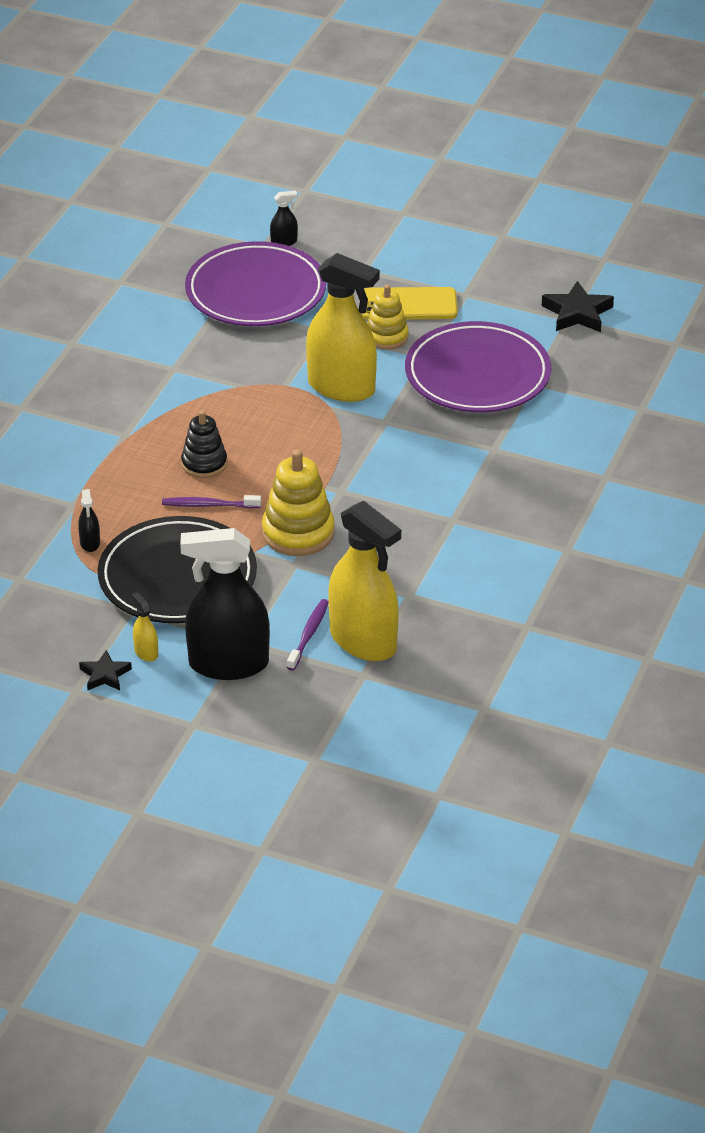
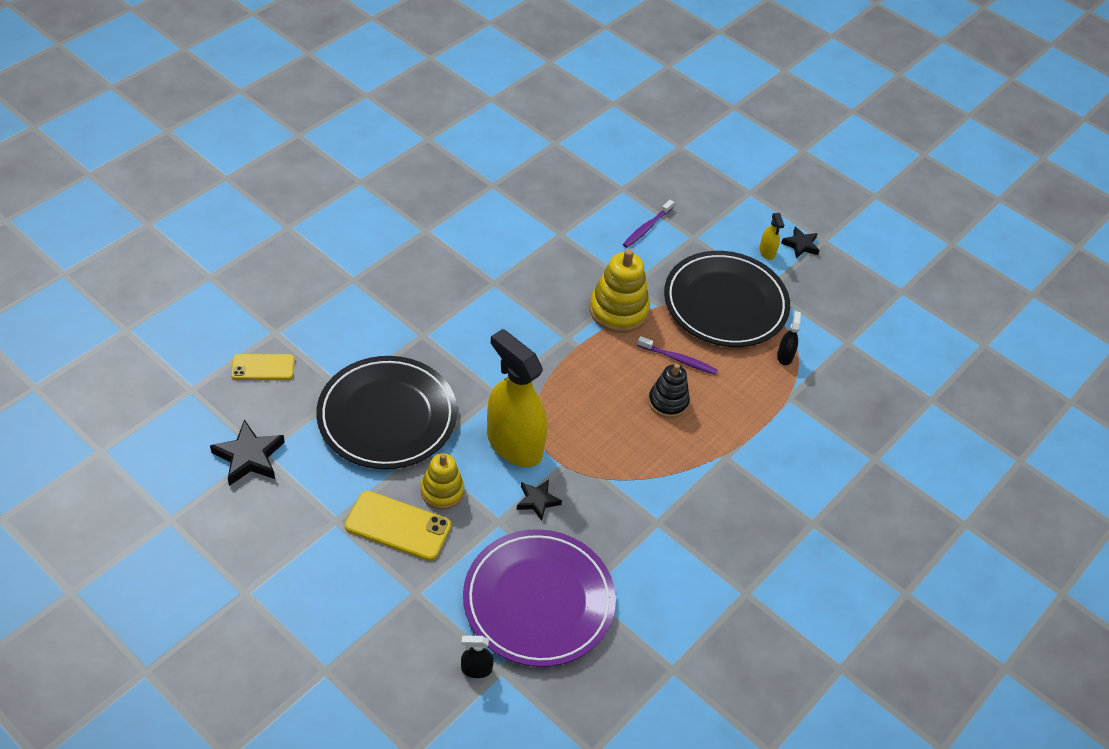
camera: 165 degrees left, 10 degrees up
black spray bottle [180,528,270,680] -> none
yellow spray bottle [328,501,401,661] -> none
purple plate [405,321,551,412] -> black plate [316,356,457,469]
none -> yellow phone [231,354,295,380]
none -> black star [517,479,562,521]

